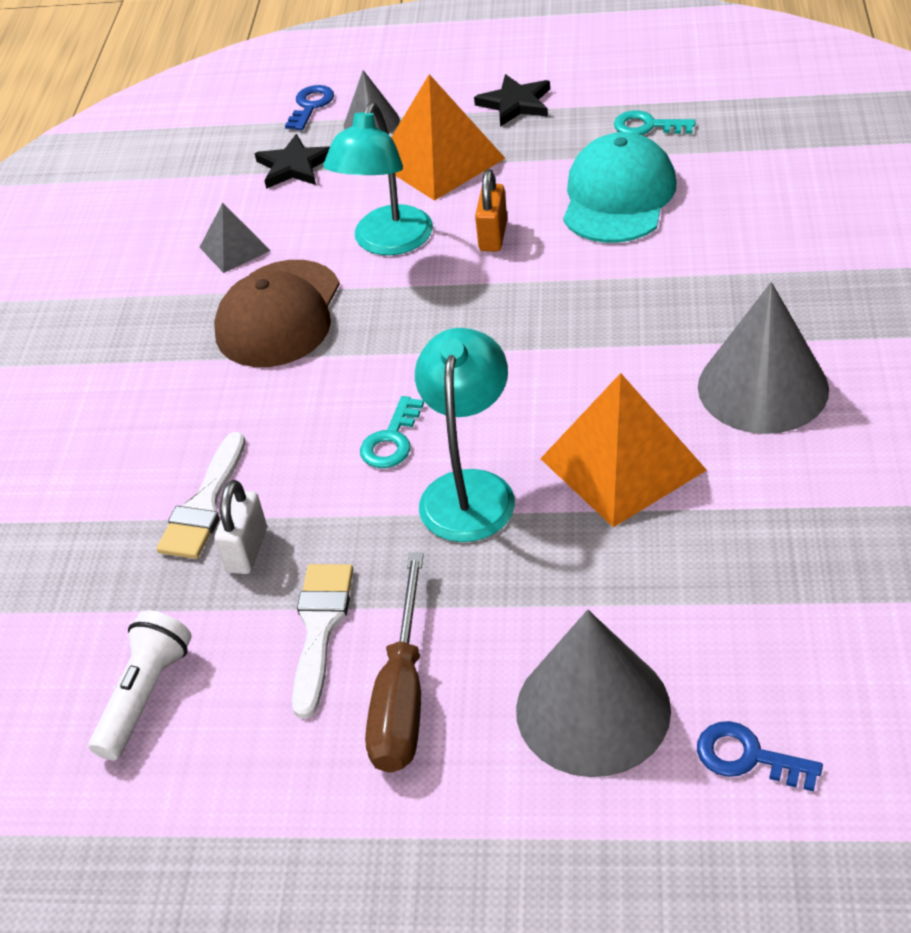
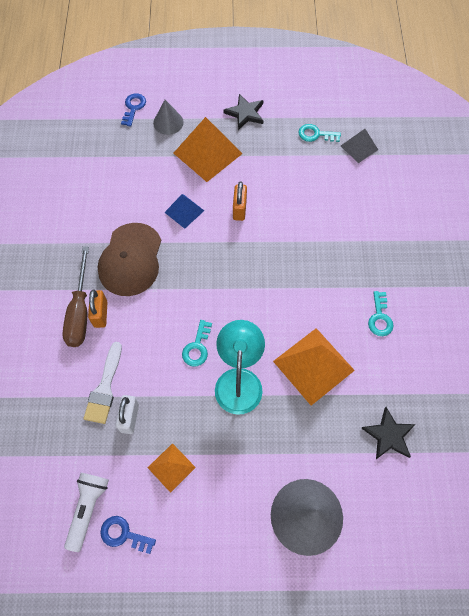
camera: 10 degrees left, 20 degrees up
grey pyramid [199,203,271,273] -> grey pyramid moved to [341,129,378,163]
black star [255,134,330,189] -> black star moved to [361,407,416,459]
white brush [292,564,353,719] -> orange pyramid [148,443,196,493]
turquoise lamp [323,102,433,255] -> blue pyramid [164,194,204,229]
brown screwdriver [365,553,424,773] -> brown screwdriver moved to [63,246,89,347]
turquoise cap [563,132,676,243] -> none
blue key [697,721,823,792] -> blue key moved to [100,516,156,554]
grey cone [698,282,829,434] -> turquoise key [368,291,394,336]
none -> orange padlock [88,290,107,328]

